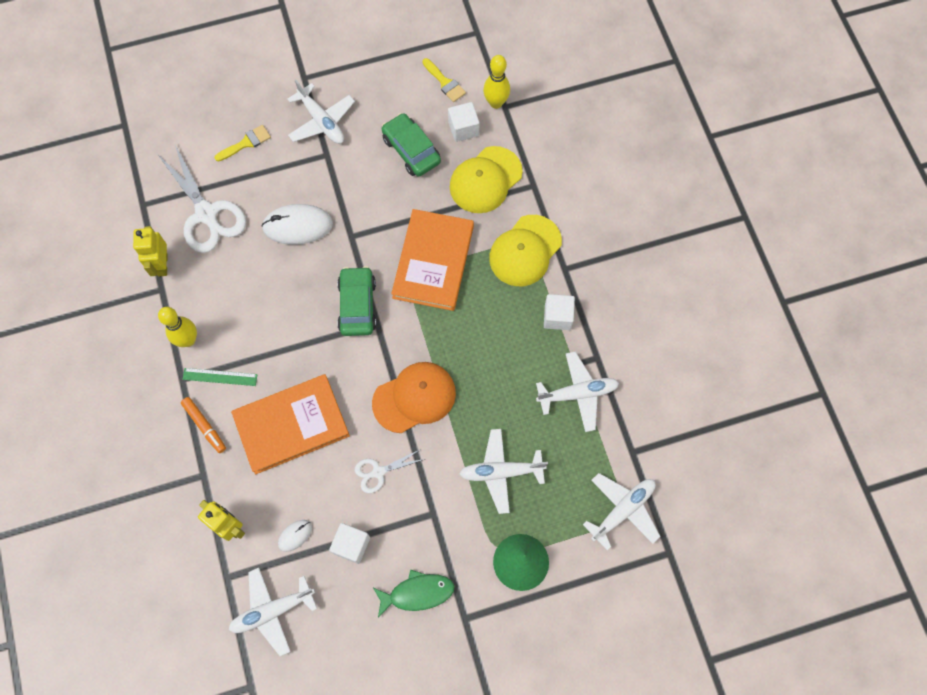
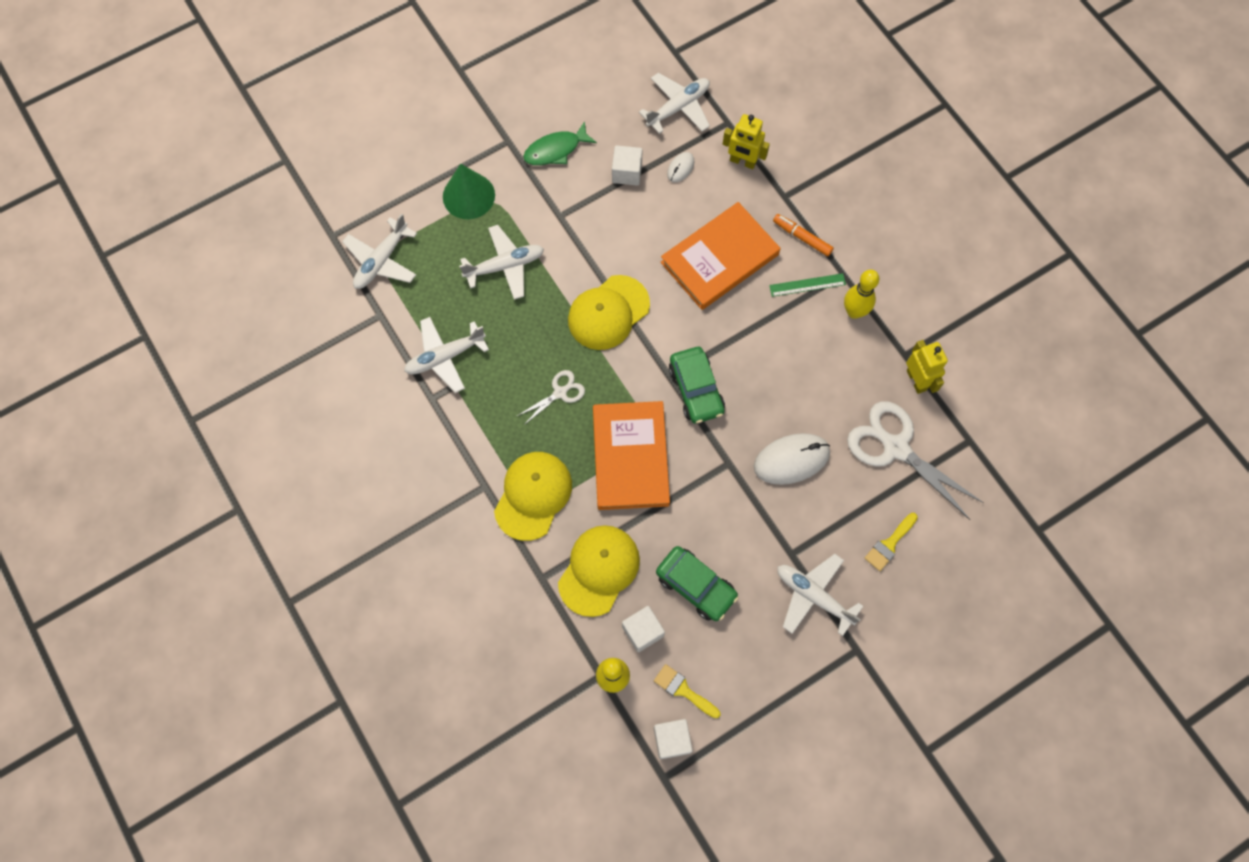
camera: 165 degrees right, 0 degrees up
white scissors [355,449,425,493] -> white scissors moved to [517,370,585,426]
orange cap [372,362,456,433] -> yellow cap [568,275,650,350]
white cube [544,294,575,330] -> white cube moved to [654,719,693,759]

